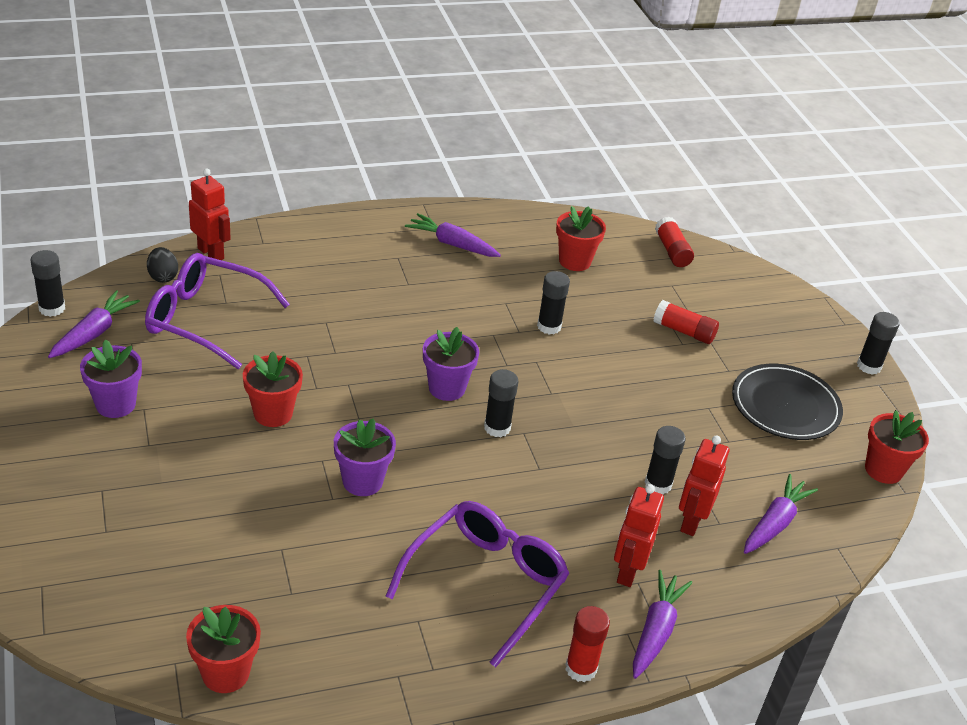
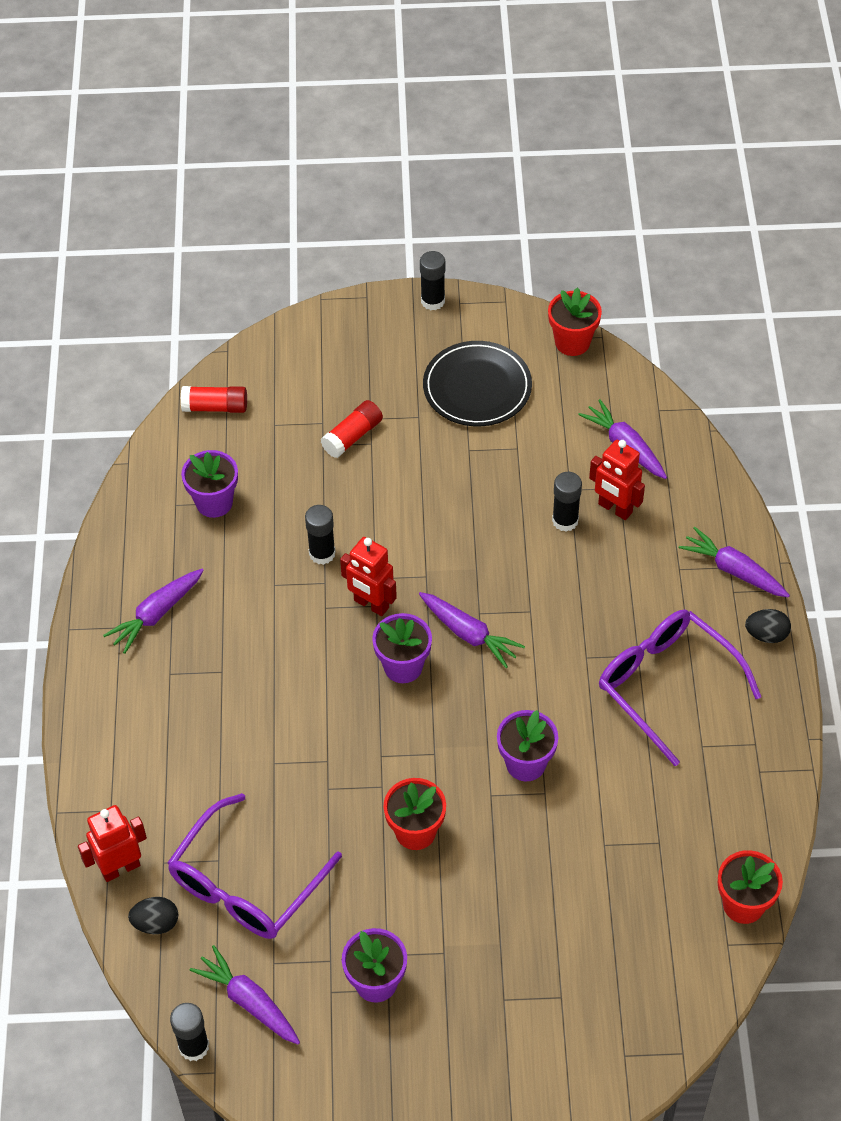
camera: 70 degrees left, 15 degrees up
black glue stick [484,369,518,437] -> purple carrot [419,592,525,668]
red flower pot [556,206,606,271] -> purple flower pot [181,450,238,518]
red glue stick [565,606,610,682] -> black egg [745,609,791,643]
red robot [614,484,664,587] -> red robot moved to [340,537,397,616]

